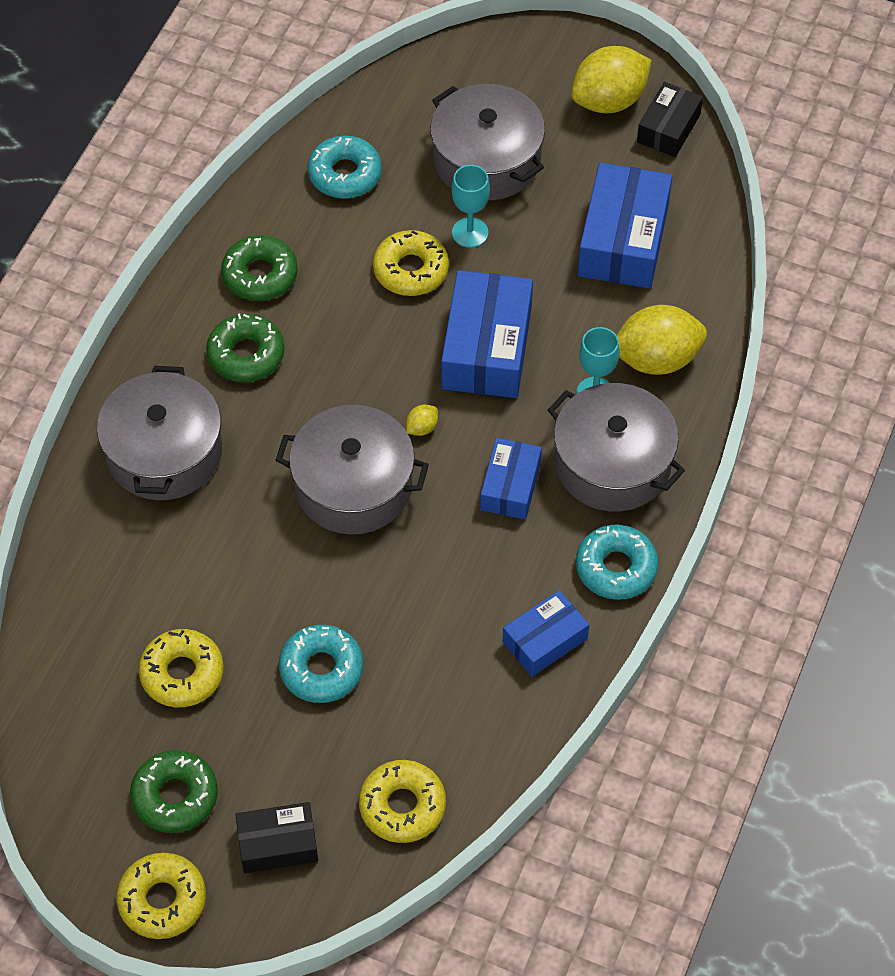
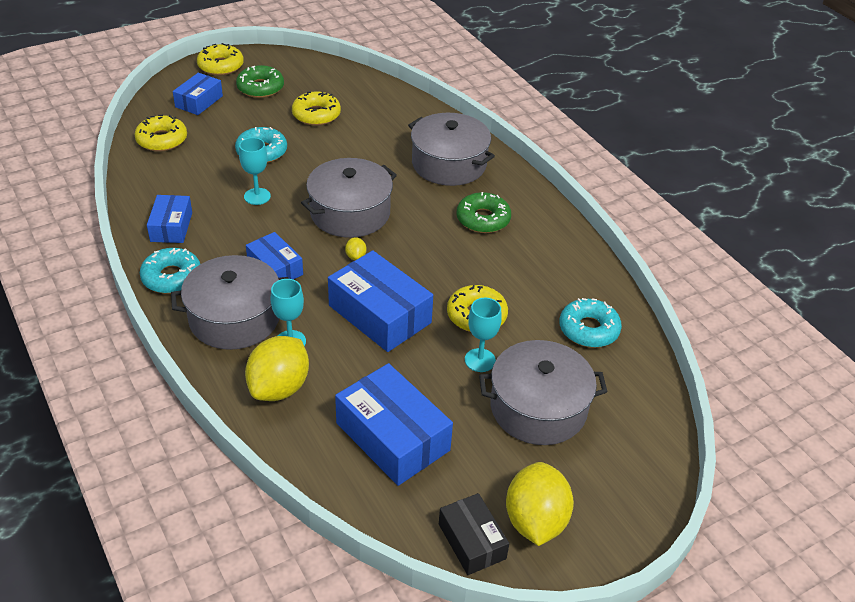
camera: 125 degrees right, 15 degrees down
green donut [221,235,298,301] -> none
black box [235,802,318,873] -> blue box [173,73,223,115]
none -> turquoise goblet [239,137,271,205]

